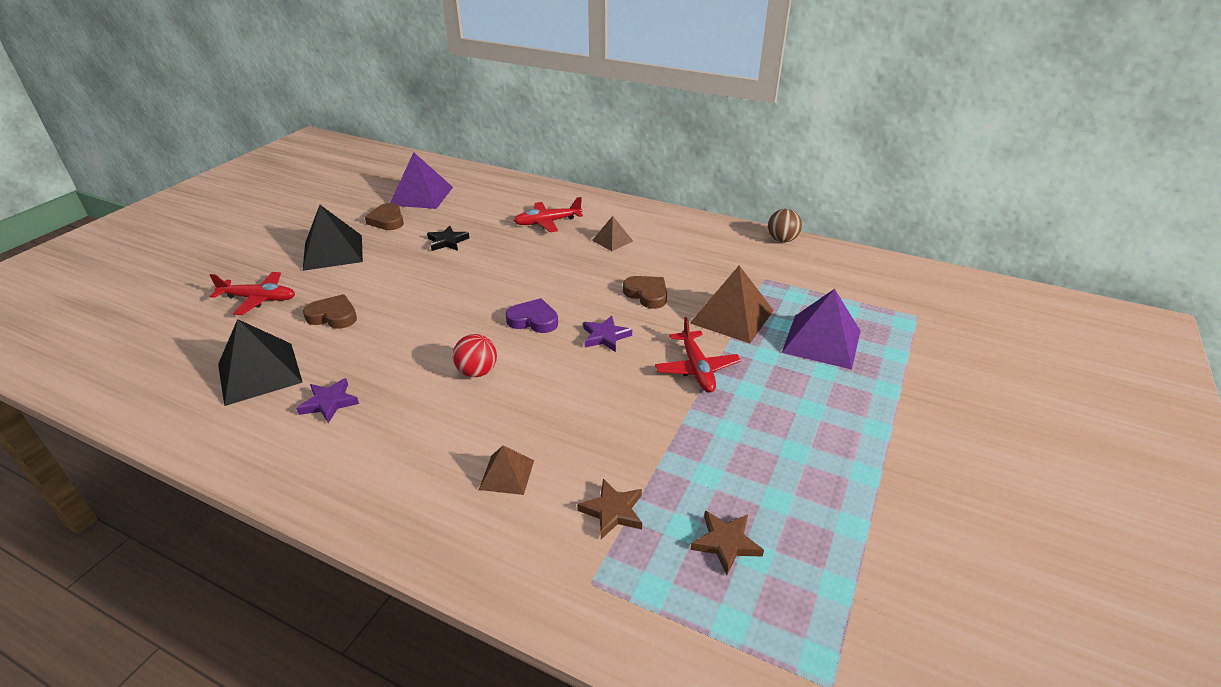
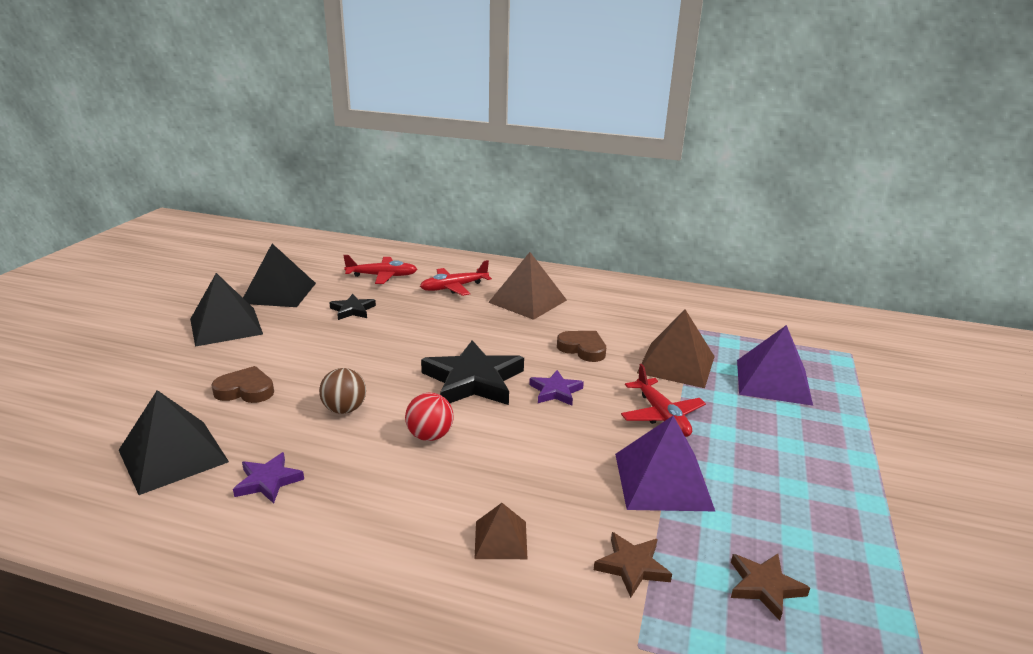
camera: 10 degrees left, 10 degrees down
red plane [210,272,295,315] -> red plane moved to [343,255,417,284]
brown heart [365,203,404,230] -> black pyramid [243,244,316,307]
purple pyramid [390,152,453,209] -> purple pyramid moved to [615,416,716,512]
purple heart [506,298,558,333] -> black star [421,340,524,405]
brown pyramid [592,216,633,251] -> brown pyramid [488,252,567,320], size x1.84
brown ball [768,209,802,242] -> brown ball moved to [319,368,366,414]

